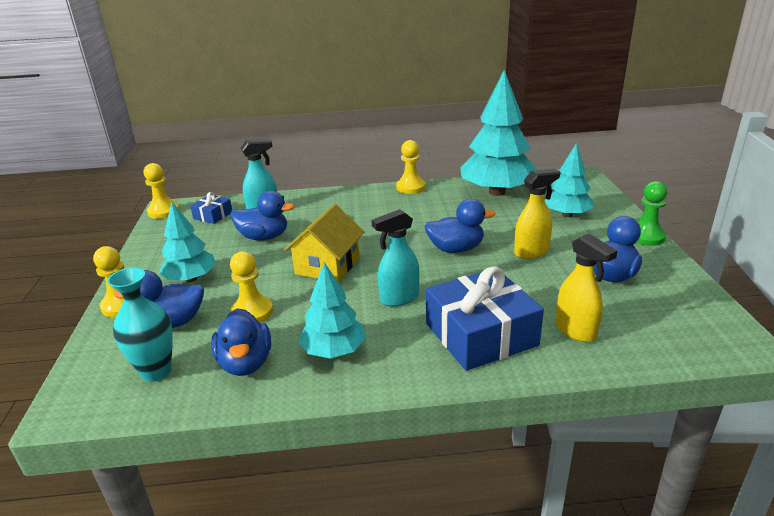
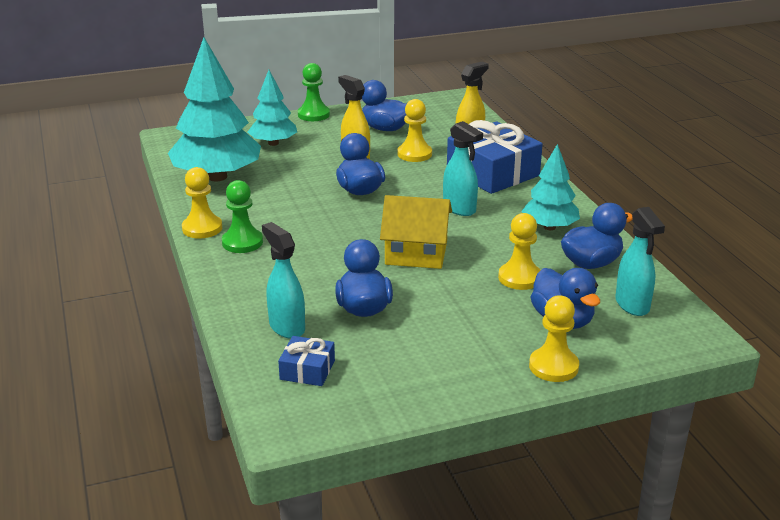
camera: 105 degrees left, 0 degrees up
turquoise vase [107,267,173,382] -> turquoise spray bottle [615,207,665,316]
yellow pawn [144,163,179,219] -> yellow pawn moved to [397,99,432,162]
turquoise tree [159,201,216,282] -> none
none -> green pawn [222,180,263,253]

